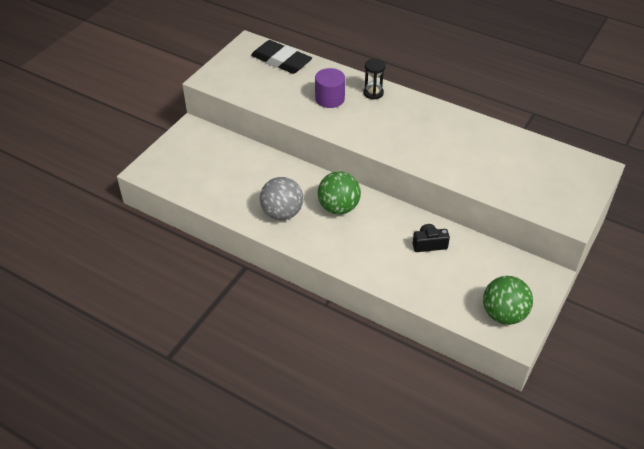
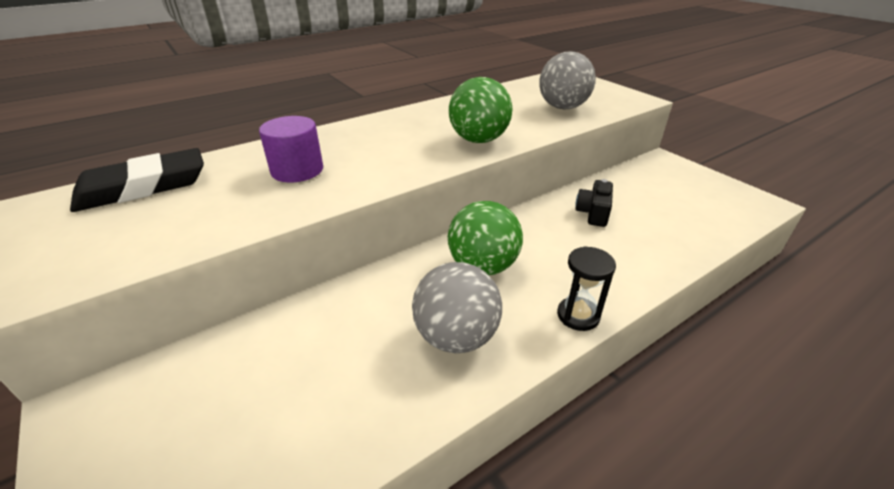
camera: 65 degrees left, 10 degrees down
black hourglass [363,58,386,100] -> black hourglass moved to [557,246,616,331]
green ball [483,276,533,325] -> green ball moved to [449,77,512,143]
none -> grey ball [539,51,596,109]

